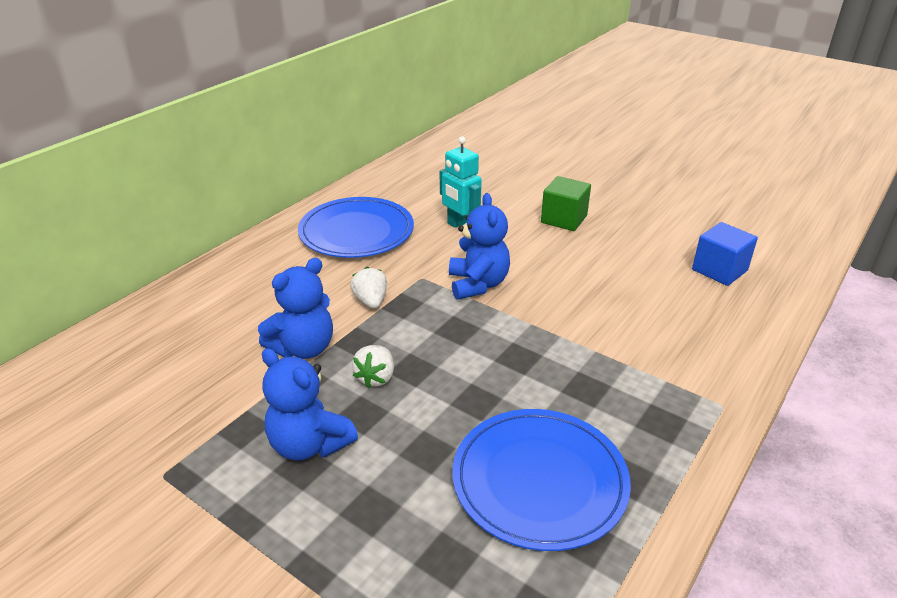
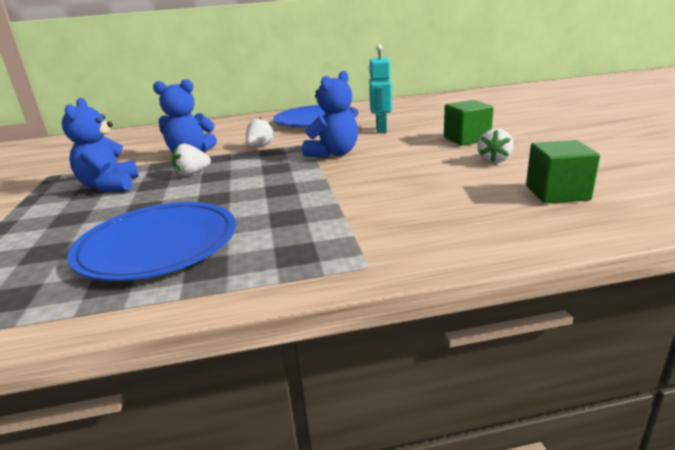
camera: 45 degrees right, 10 degrees down
blue cube [692,222,758,286] -> green cube [526,140,600,203]
none -> white strawberry [478,129,514,163]

